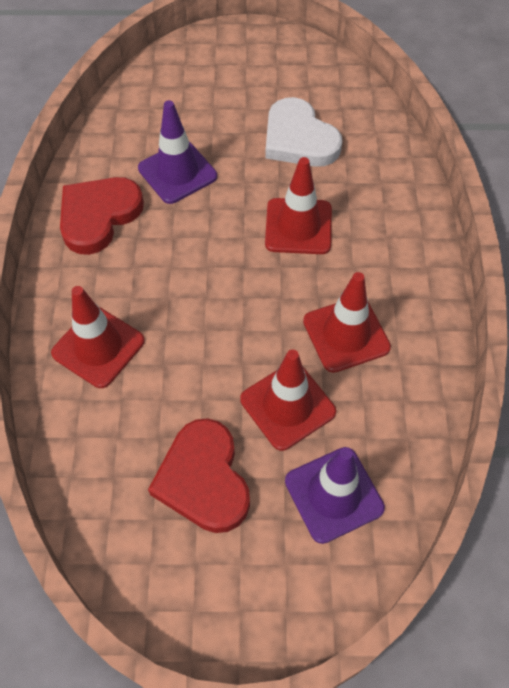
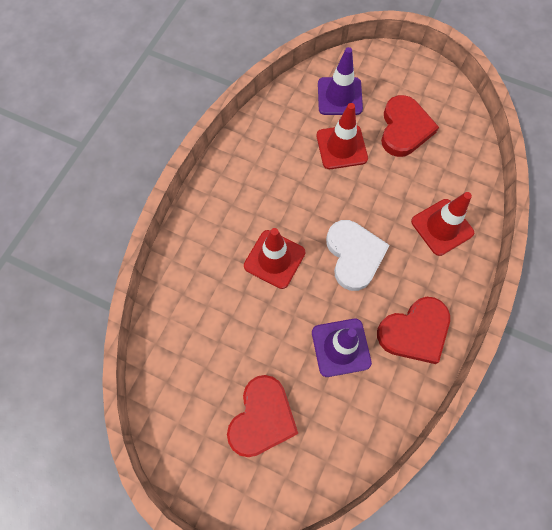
camera: 155 degrees left, 10 degrees up
white heart [265,97,342,167] -> white heart moved to [326,220,390,291]
red traffic cone [303,272,391,373] -> none
none -> red heart [227,375,298,457]

